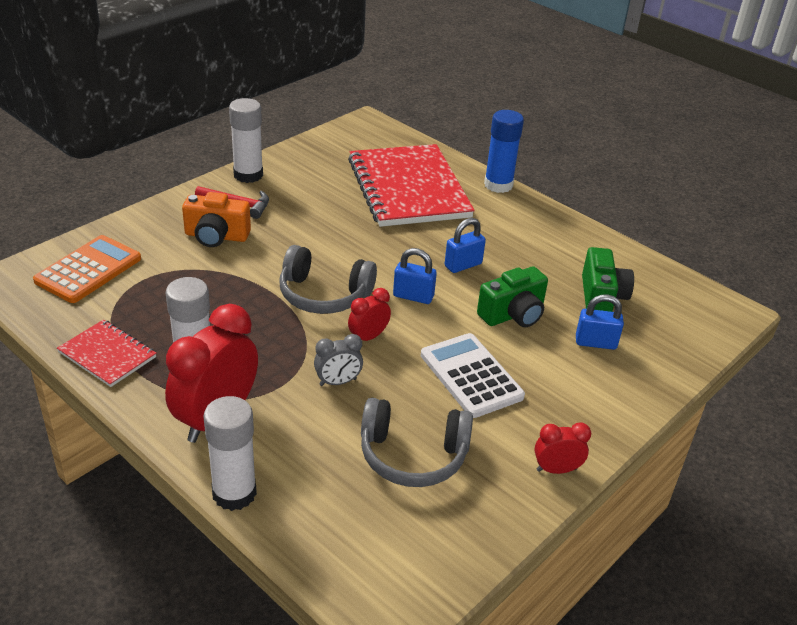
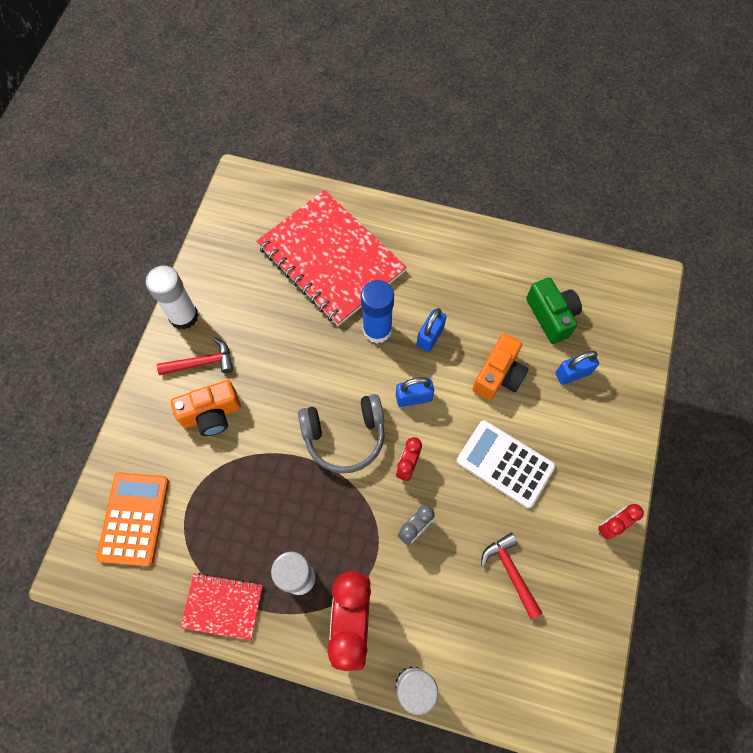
camera: 25 degrees left, 30 degrees up
grey headphones [361,398,473,487] -> red hammer [481,533,543,619]
green camera [477,266,548,327] -> orange camera [472,333,529,400]
blue glue stick [484,110,524,193] -> blue glue stick moved to [361,280,394,343]

